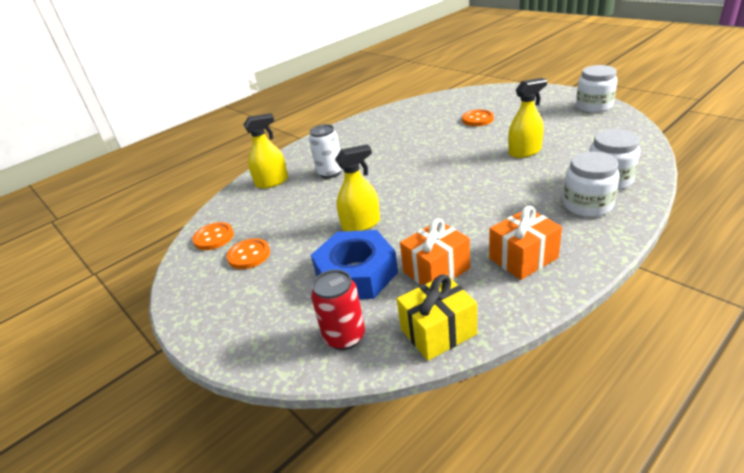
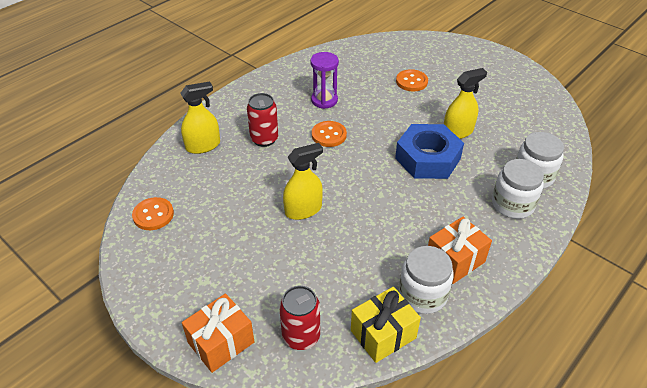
camera: 10 degrees left, 10 degrees up
orange button [227,238,270,269] -> orange button moved to [312,121,347,147]
white can [309,124,342,179] -> red can [247,93,278,147]
blue nut [311,230,398,299] -> blue nut moved to [395,124,464,179]
orange gift [400,218,470,285] -> orange gift moved to [182,293,254,373]
white jar [576,65,618,113] -> white jar moved to [399,246,454,314]
none -> purple hourglass [311,52,339,109]

